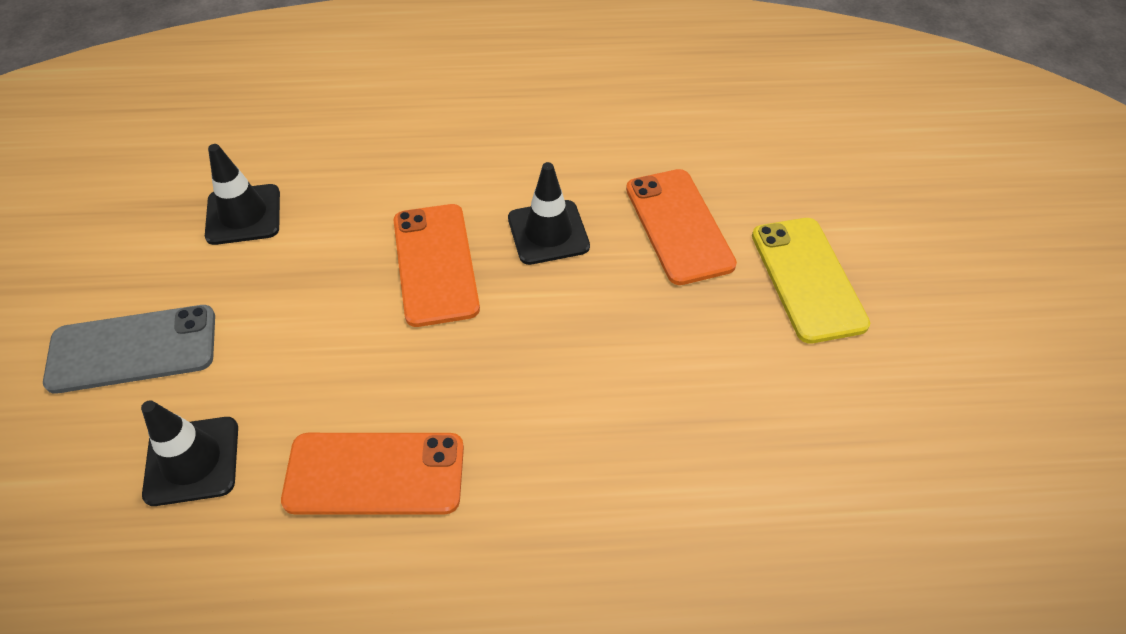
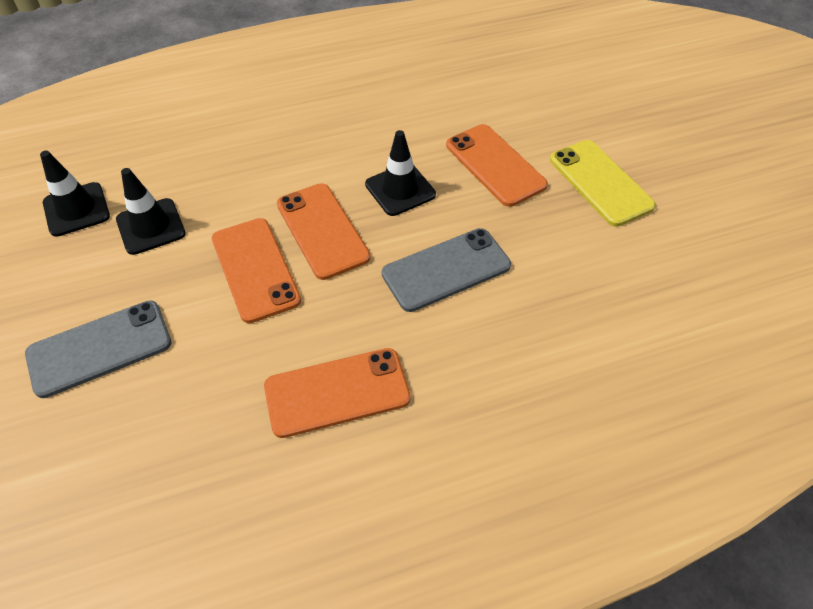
camera: 15 degrees left, 0 degrees up
black traffic cone [141,400,238,506] -> black traffic cone moved to [40,151,110,237]
none -> orange phone [212,218,301,323]
none -> grey phone [382,228,511,312]

